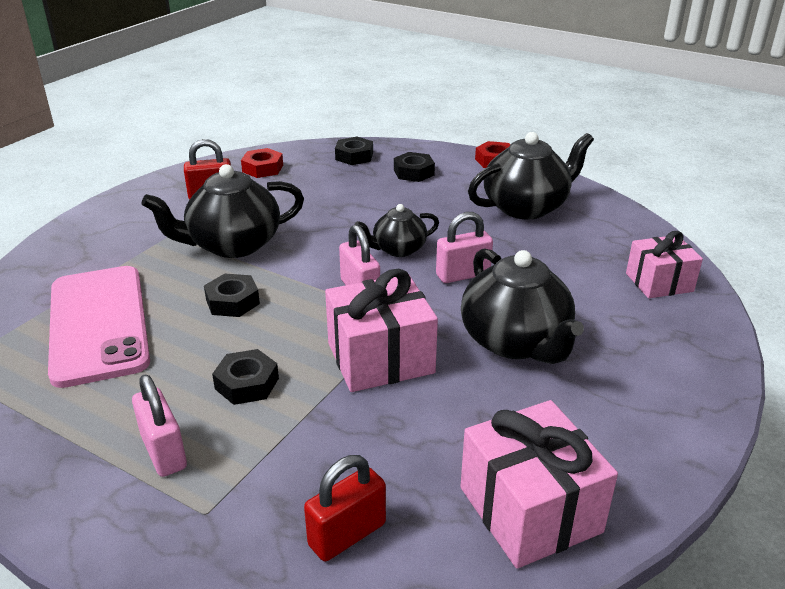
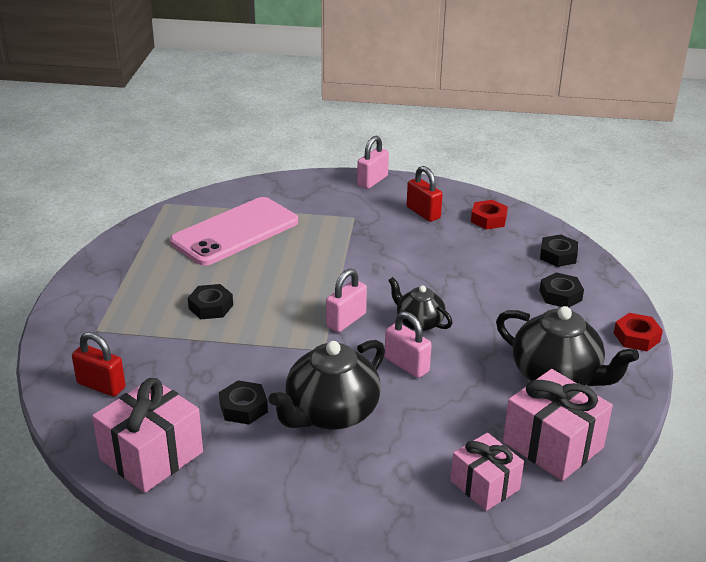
camera: 65 degrees right, 0 degrees up
pink padlock [132,374,187,477] -> pink padlock moved to [357,136,389,189]
black teapot [141,164,304,258] -> none
black nut [204,274,260,317] -> black nut moved to [219,381,268,425]
pink gift [325,269,438,392] -> pink gift moved to [503,369,613,481]

